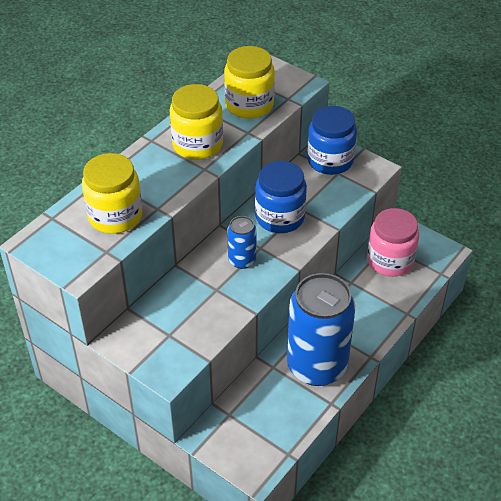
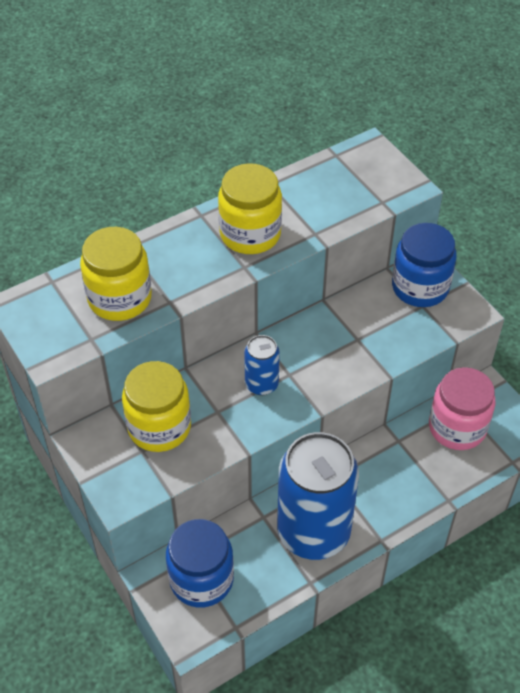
camera: 20 degrees right, 5 degrees up
yellow jar [224,46,275,119] -> yellow jar moved to [122,361,191,452]
blue jar [255,161,307,233] -> blue jar moved to [166,519,234,608]

